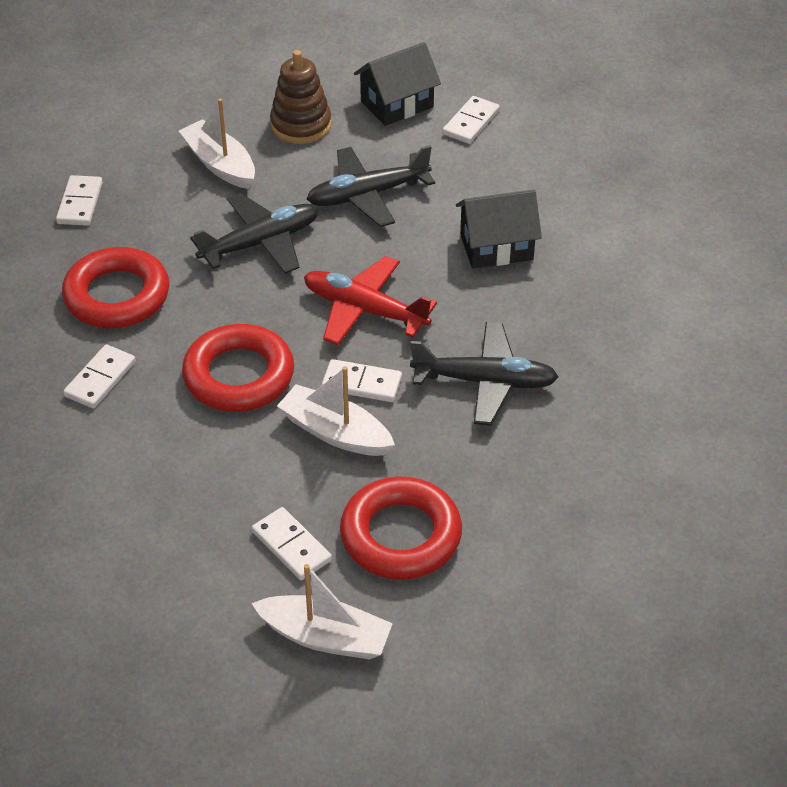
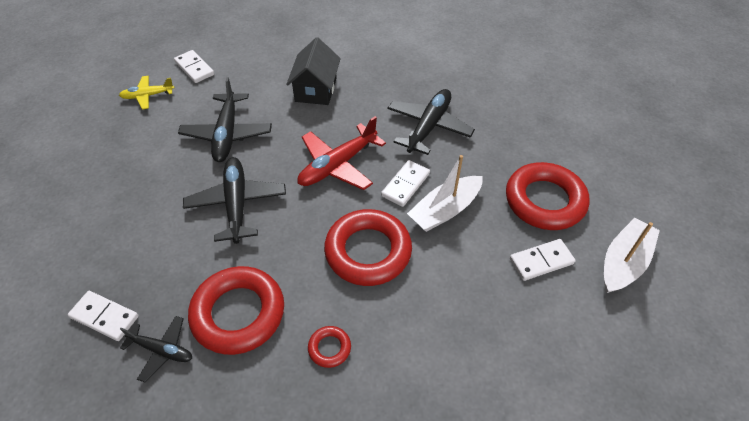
camera: 70 degrees left, 5 degrees up
white domino [63,344,136,409] -> red ring [308,326,351,368]
white boat [179,99,255,189] -> none
brown stacking toy [270,50,331,144] -> none
black house [354,42,441,126] -> yellow plane [119,76,174,109]
none -> black plane [120,316,192,382]

